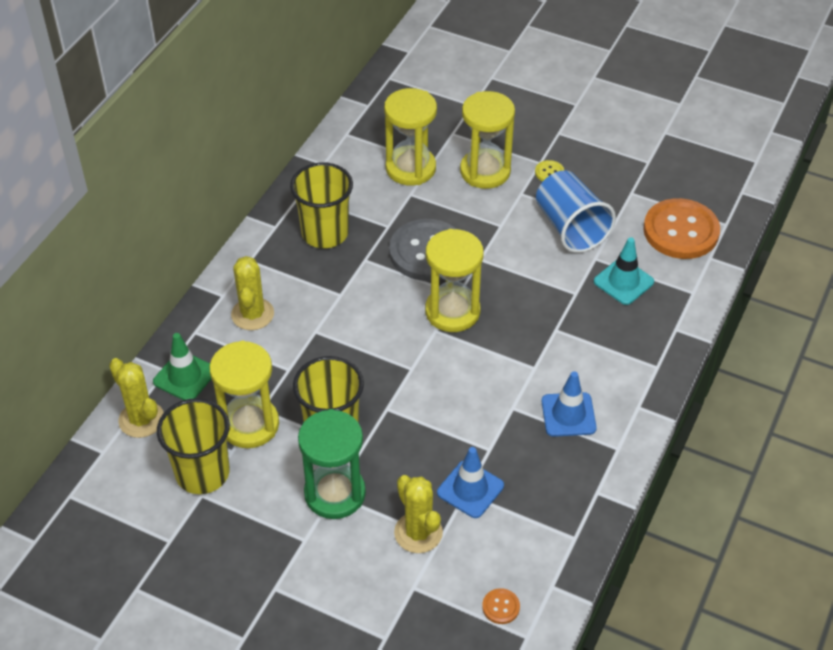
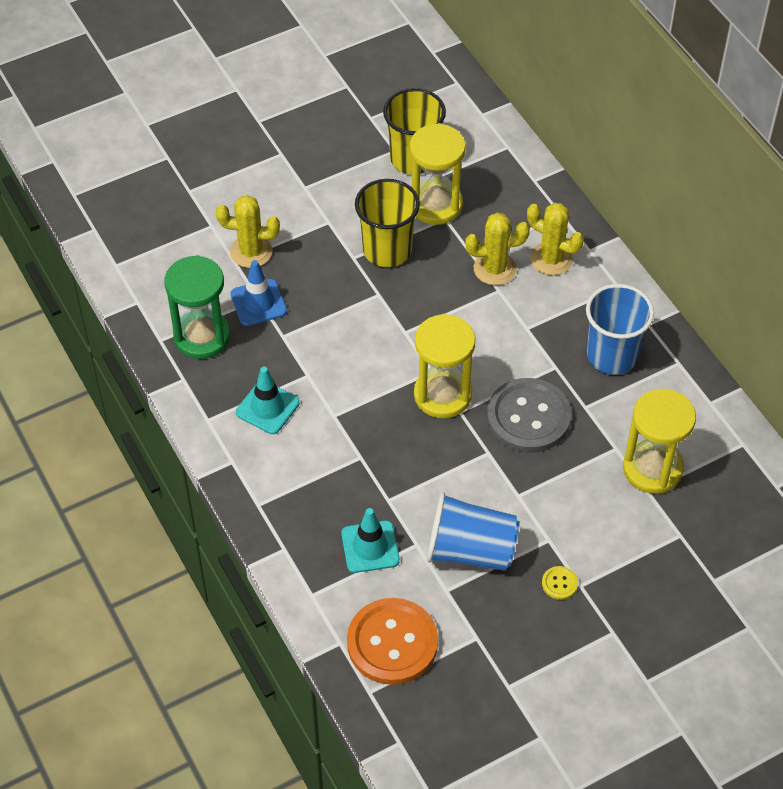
camera: 125 degrees right, 5 degrees up
yellow cactus [109,358,164,438] -> yellow cactus moved to [465,212,530,285]
green traffic cone [153,333,211,400] -> none
yellow cup [290,162,353,248] -> blue cup [586,284,654,375]
green hourglass [298,409,366,519] -> green hourglass moved to [164,255,230,359]
yellow hourglass [460,91,515,189] -> none
orange button [482,588,520,624] -> none
blue traffic cone [542,371,597,437] -> turquoise traffic cone [236,367,300,434]

